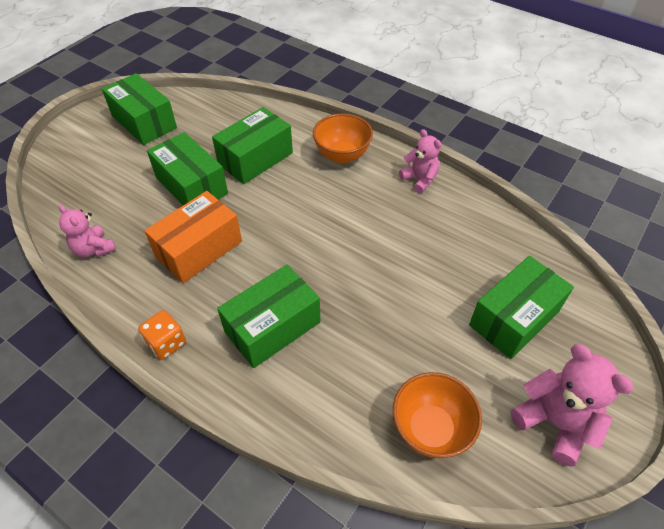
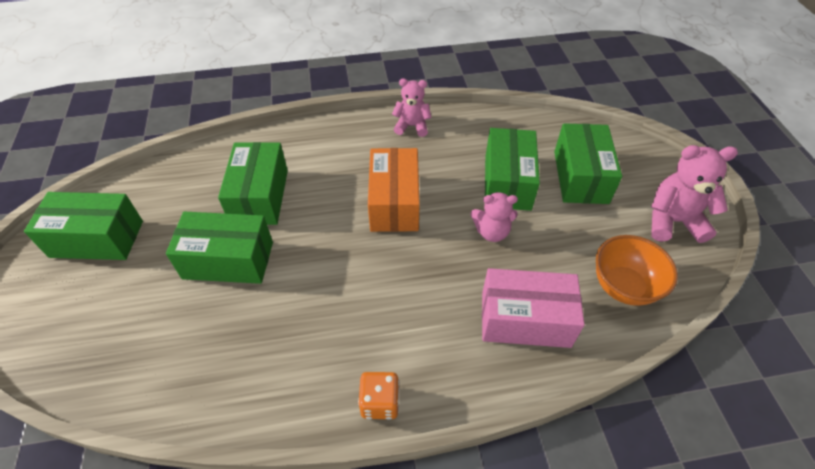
camera: 45 degrees left, 0 degrees up
pink teddy bear [59,205,116,257] -> pink teddy bear moved to [471,192,518,242]
orange box [145,191,242,283] -> orange box moved to [368,148,420,232]
green box [217,264,320,368] -> green box moved to [485,128,540,211]
orange bowl [313,114,373,163] -> none
none -> pink box [482,268,585,348]

